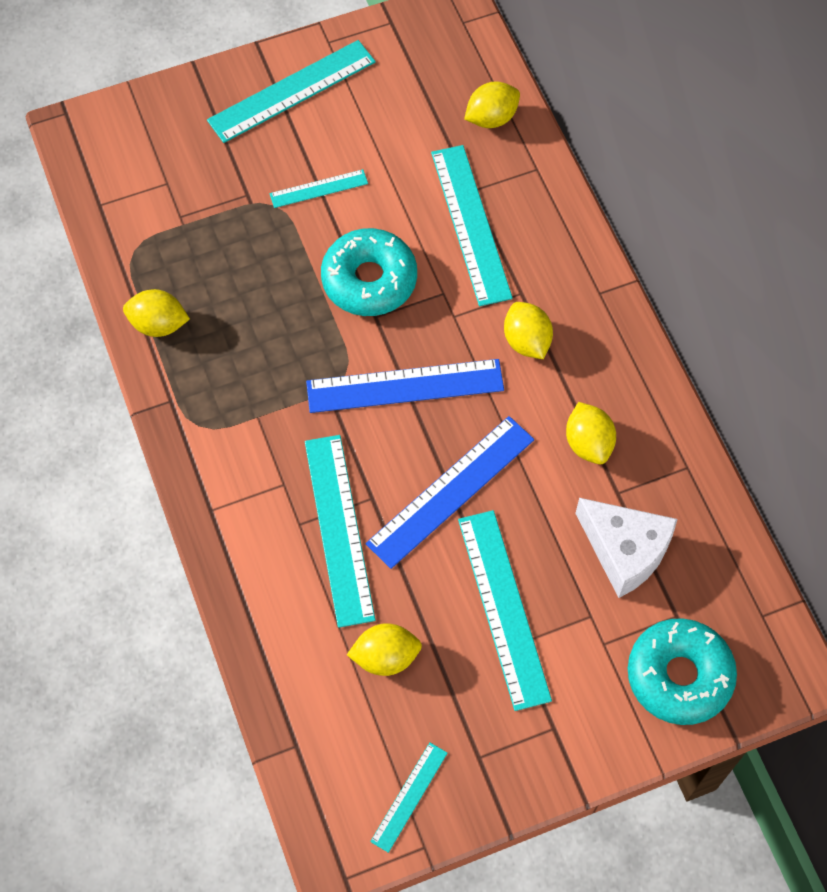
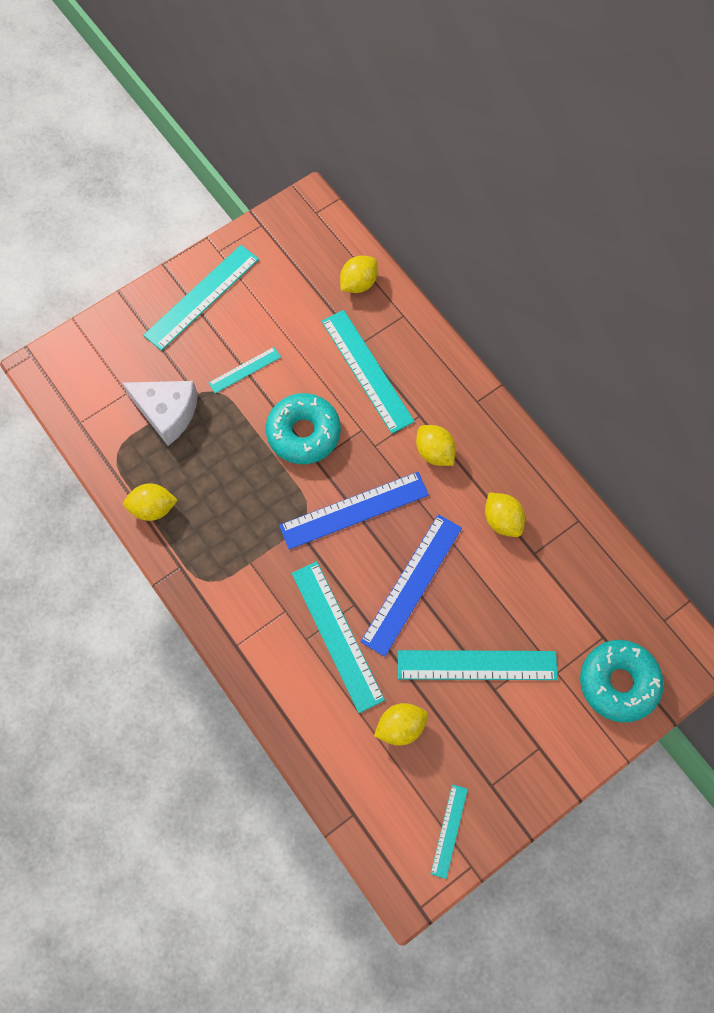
camera: 15 degrees left, 5 degrees up
turquoise ruler [458,510,552,711] -> turquoise ruler turned 60 degrees counterclockwise [398,650,558,680]
white cheese [575,498,678,598] -> white cheese moved to [122,381,198,446]

